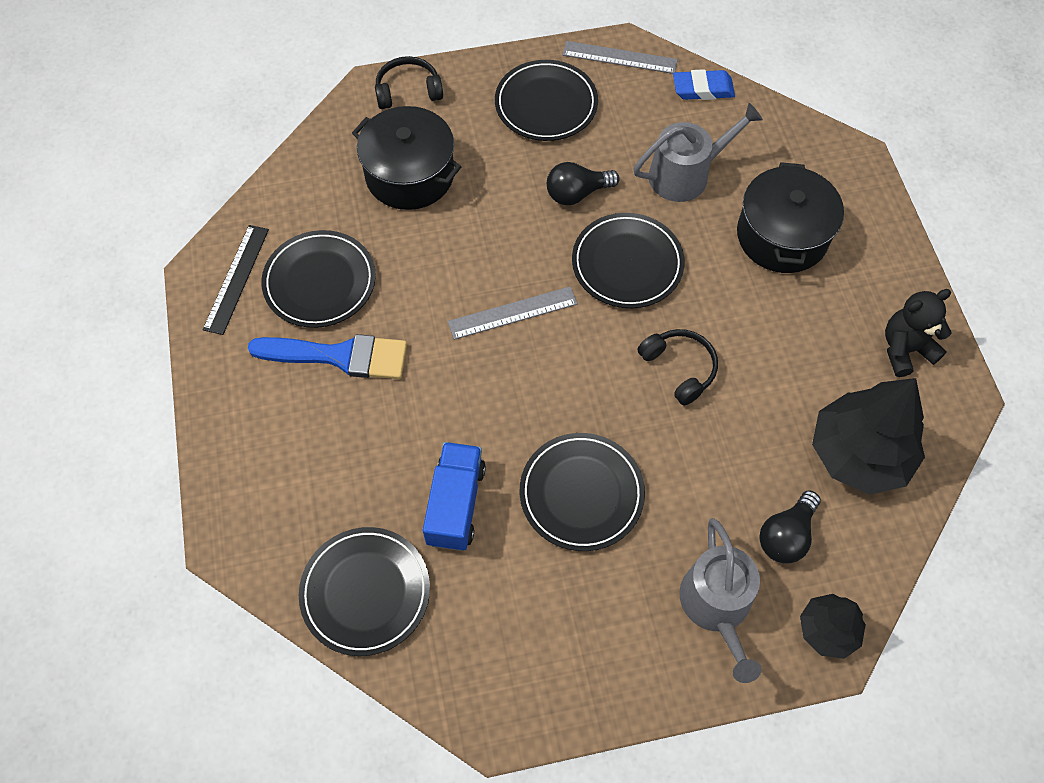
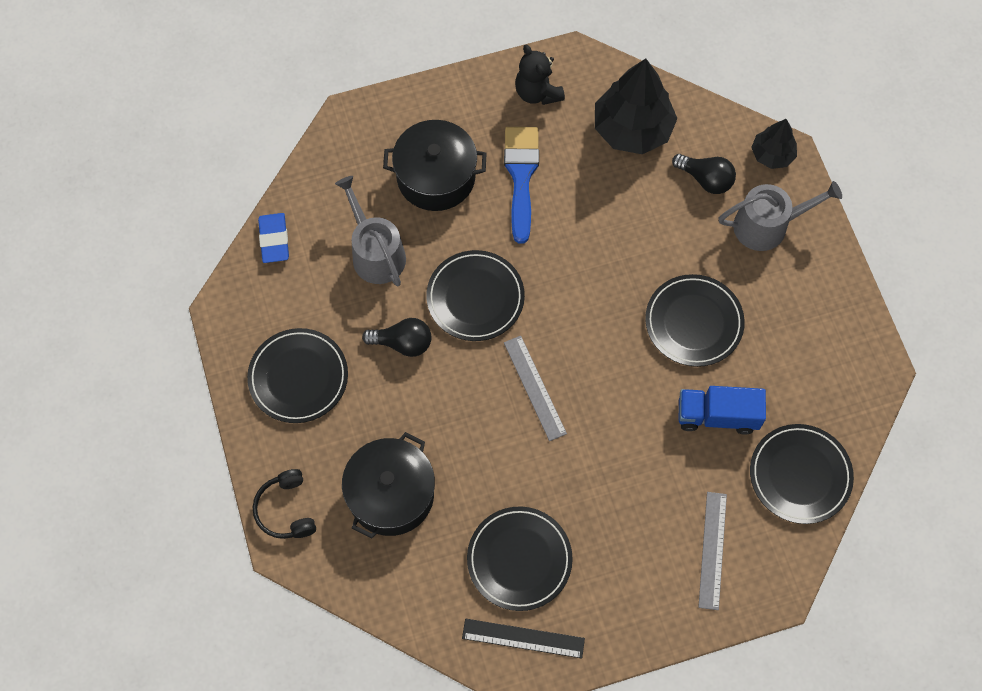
camera: 95 degrees left, 5 degrees up
blue brush [248,334,407,379] -> blue brush moved to [504,127,539,244]
black light bulb [547,162,620,205] -> black light bulb turned 60 degrees counterclockwise [362,318,432,357]
grey ruler [563,41,678,74] -> grey ruler moved to [698,492,727,610]
black headphones [638,329,718,406] -> none

